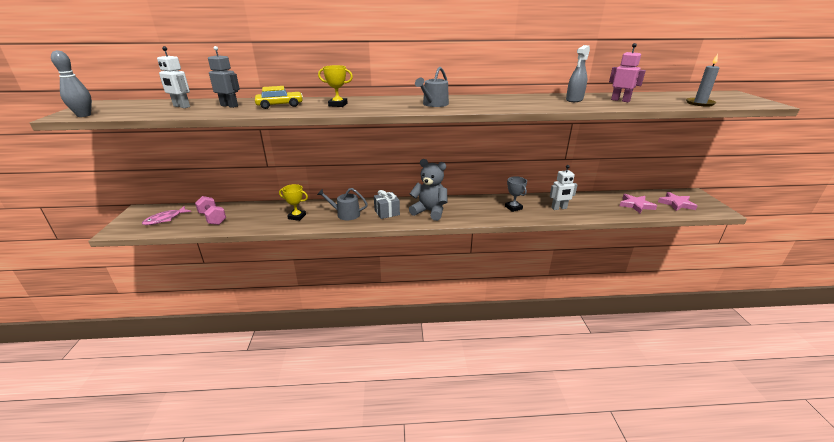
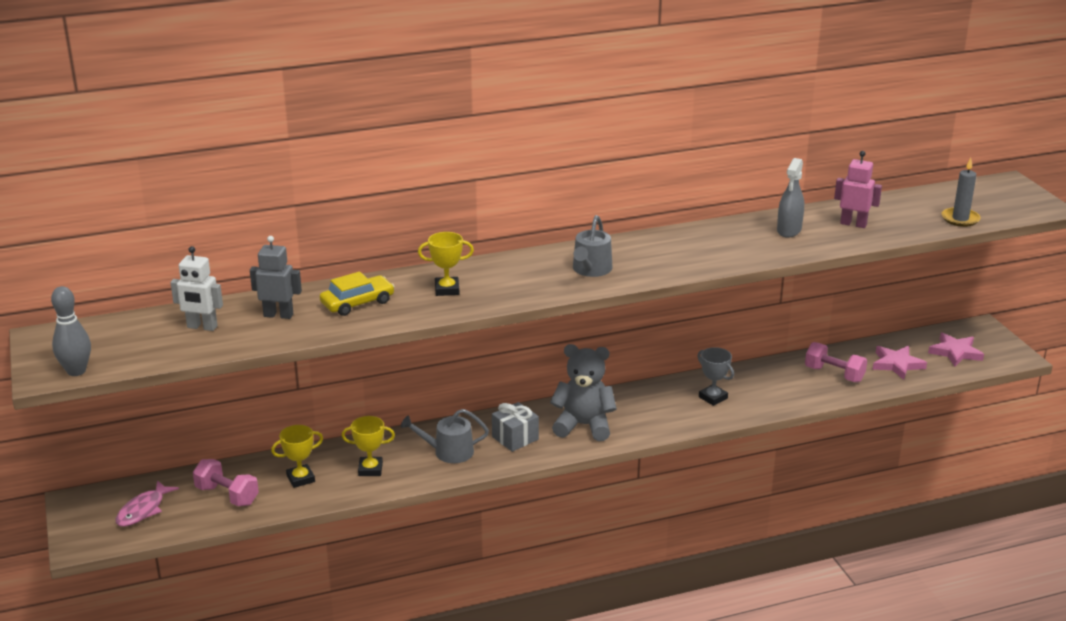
camera: 15 degrees left, 0 degrees up
white robot [550,165,578,210] -> none
none -> yellow trophy [271,425,323,488]
none -> pink dumbbell [805,342,867,382]

